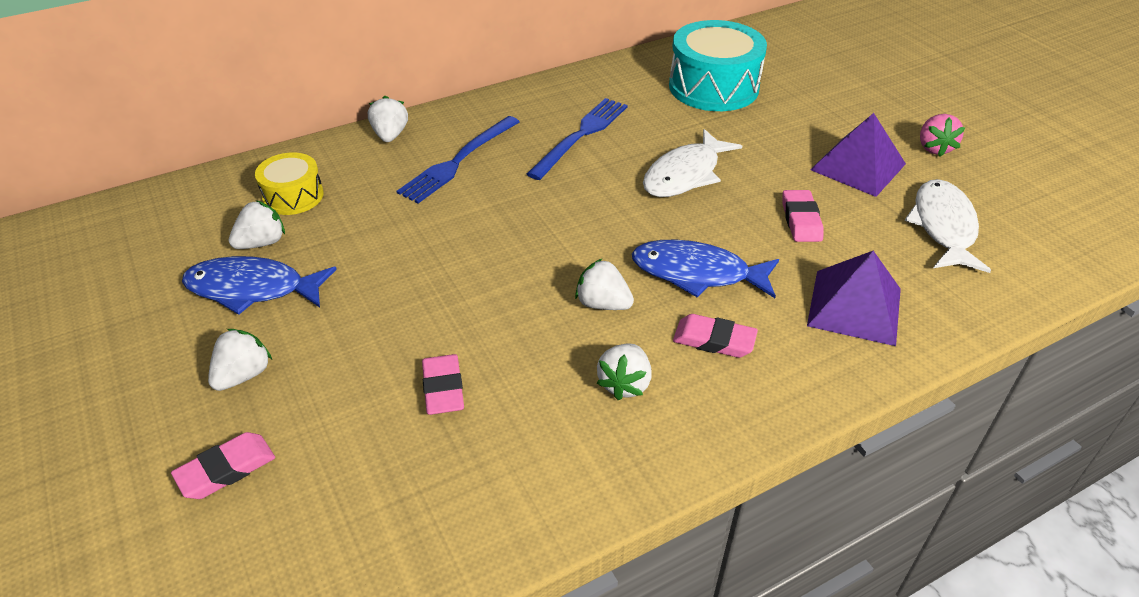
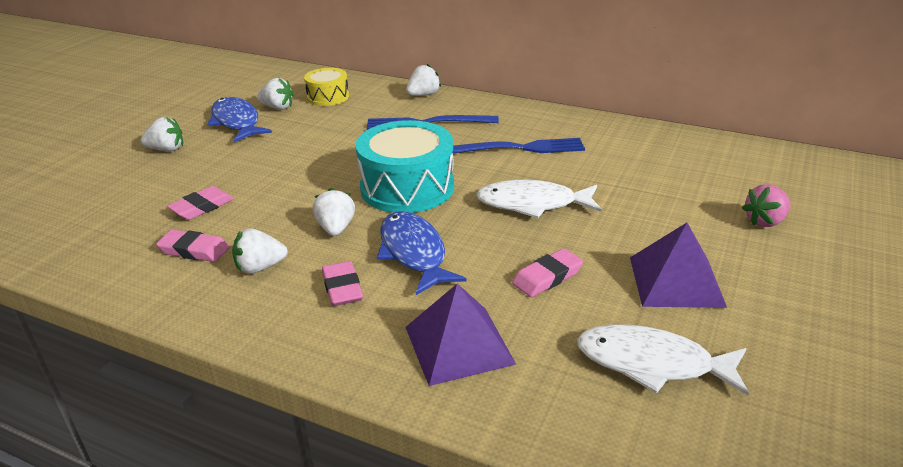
camera: 55 degrees right, 10 degrees down
pink eraser [171,432,275,499] -> pink eraser moved to [156,230,230,262]
turquoise drum [669,20,767,111] -> turquoise drum moved to [355,120,454,213]
white fish [905,179,991,273] -> white fish turned 135 degrees counterclockwise [577,324,749,396]
pink strawberry [920,114,965,157] -> pink strawberry moved to [742,184,790,227]

